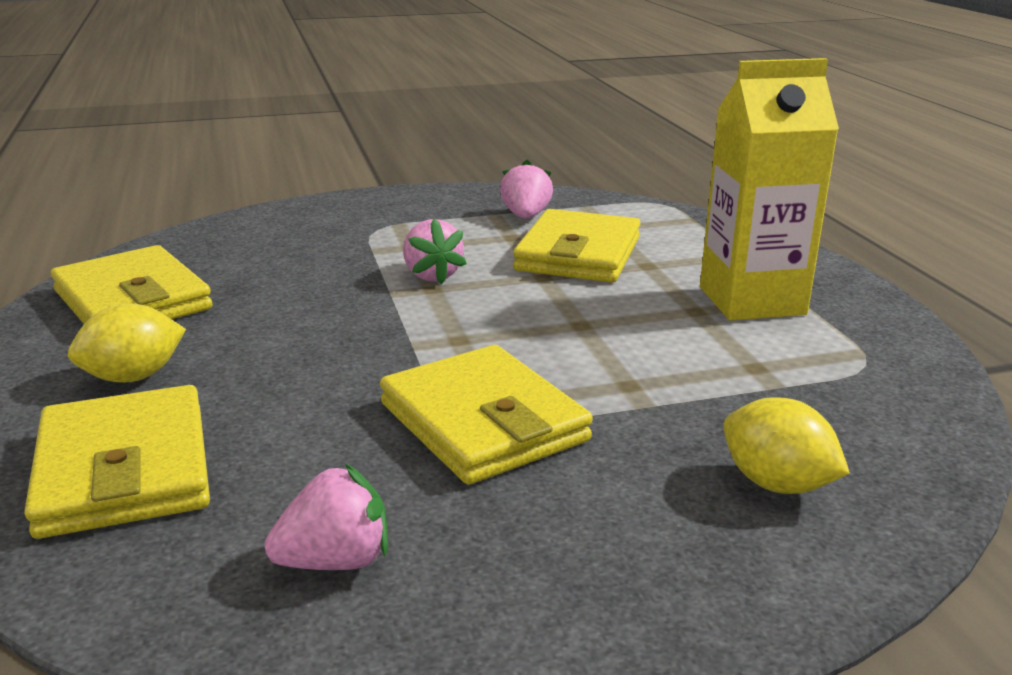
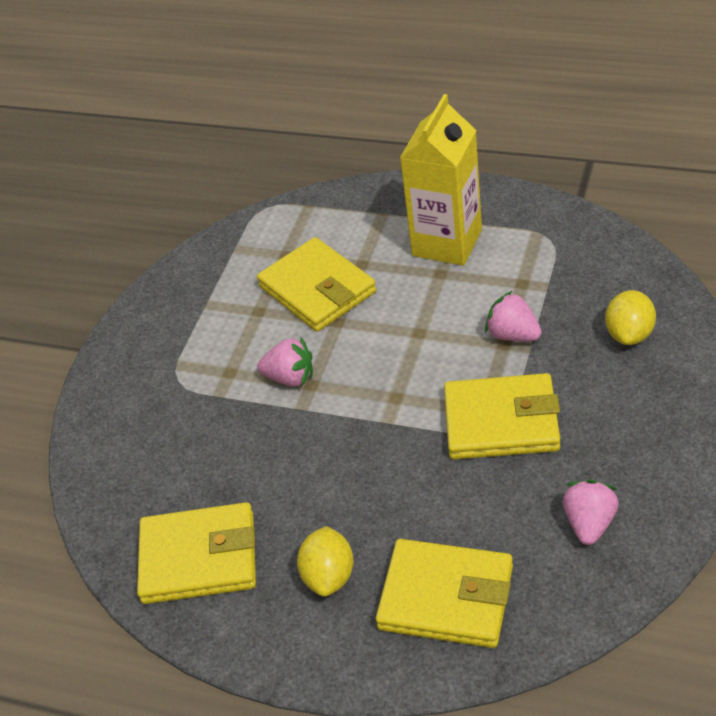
camera: 50 degrees left, 20 degrees up
pink strawberry [500,160,553,219] -> pink strawberry moved to [485,291,542,341]
yellow lemon [723,397,850,494] -> yellow lemon turned 60 degrees counterclockwise [605,290,656,345]

